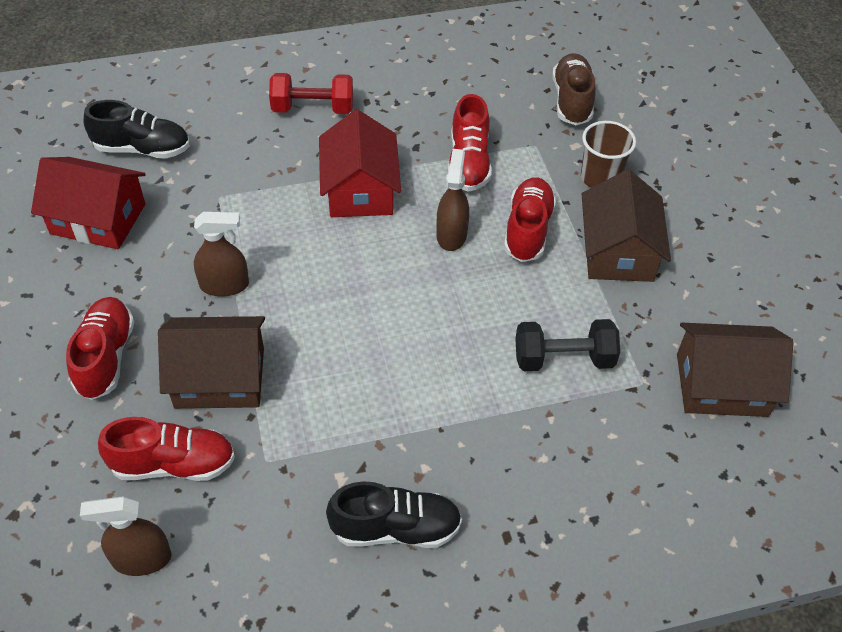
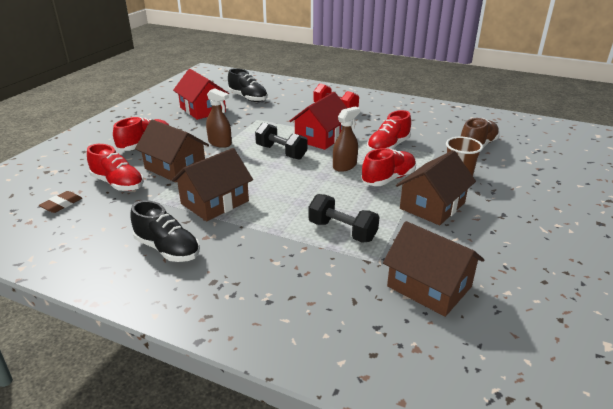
camera: 40 degrees right, 20 degrees down
brown spray bottle [80,496,171,576] -> brown eraser [39,191,82,213]
none -> brown house [172,148,253,221]
none -> black dumbbell [255,122,308,160]

